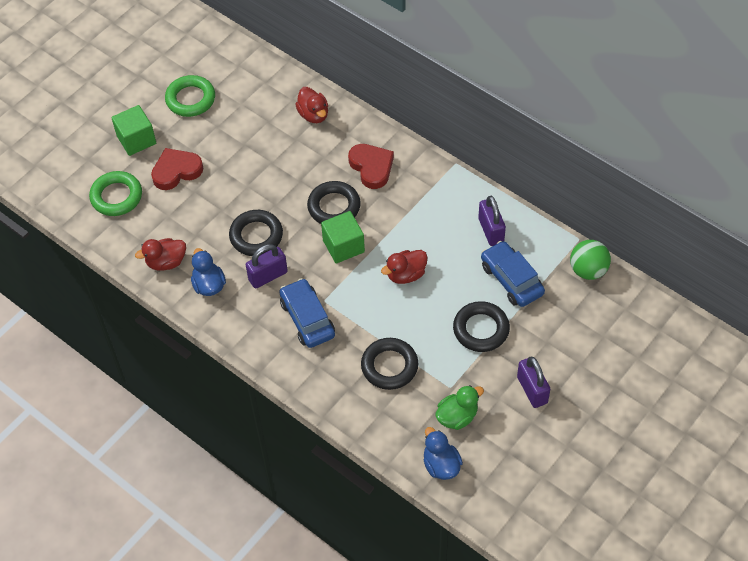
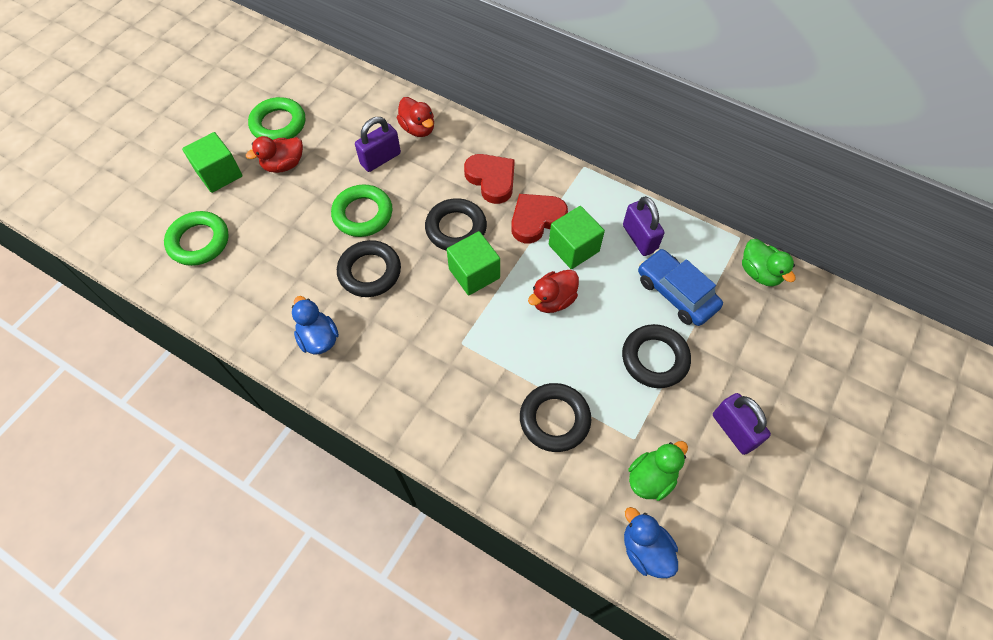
camera: 10 degrees left, 5 degrees up
red duck [135,238,186,271] -> red duck moved to [246,136,303,173]
red heart [151,148,203,190] -> red heart moved to [511,194,568,243]
purple padlock [246,244,288,288] -> purple padlock moved to [355,117,401,172]
blue car [279,278,335,348] -> none
green ball [570,240,611,280] -> green duck [742,239,796,286]
none -> green ring [331,185,393,237]
none -> green cube [549,206,605,269]

